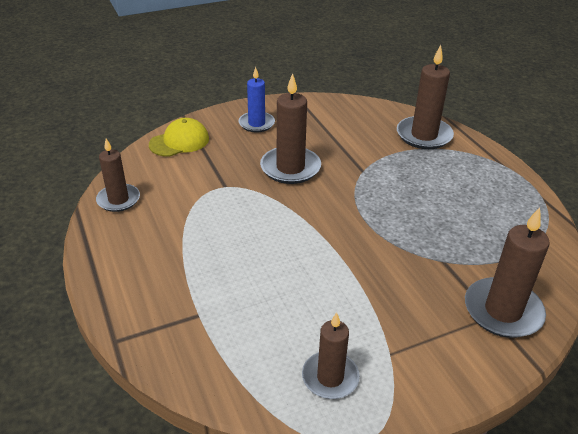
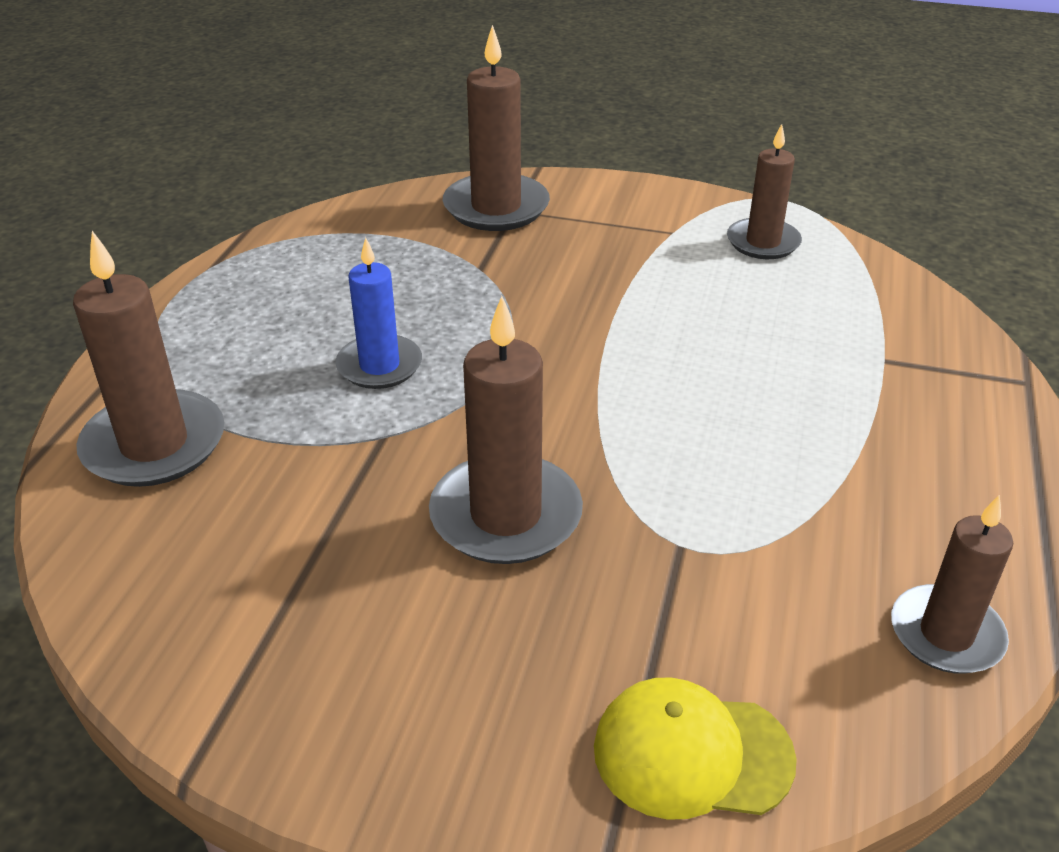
camera: 140 degrees left, 0 degrees up
blue candle [238,67,275,133] -> blue candle moved to [336,237,422,389]

